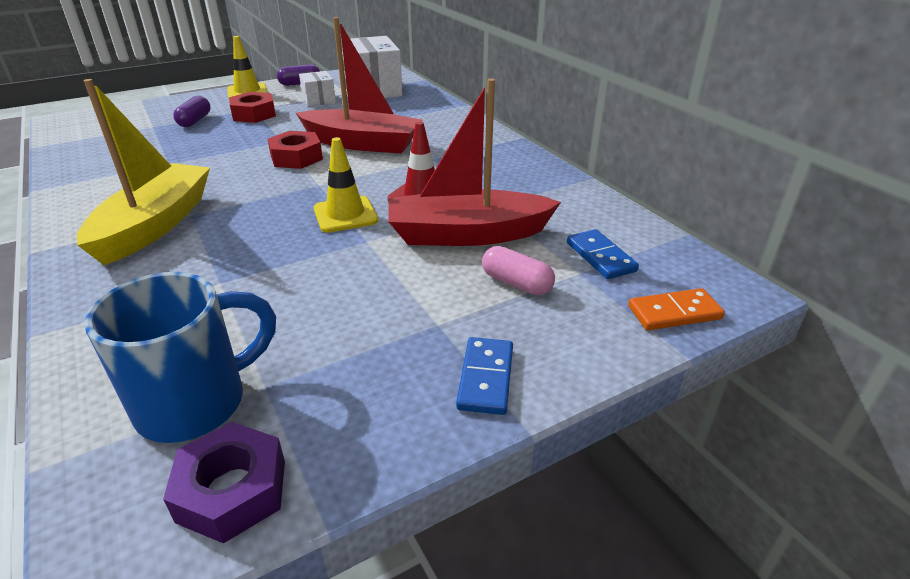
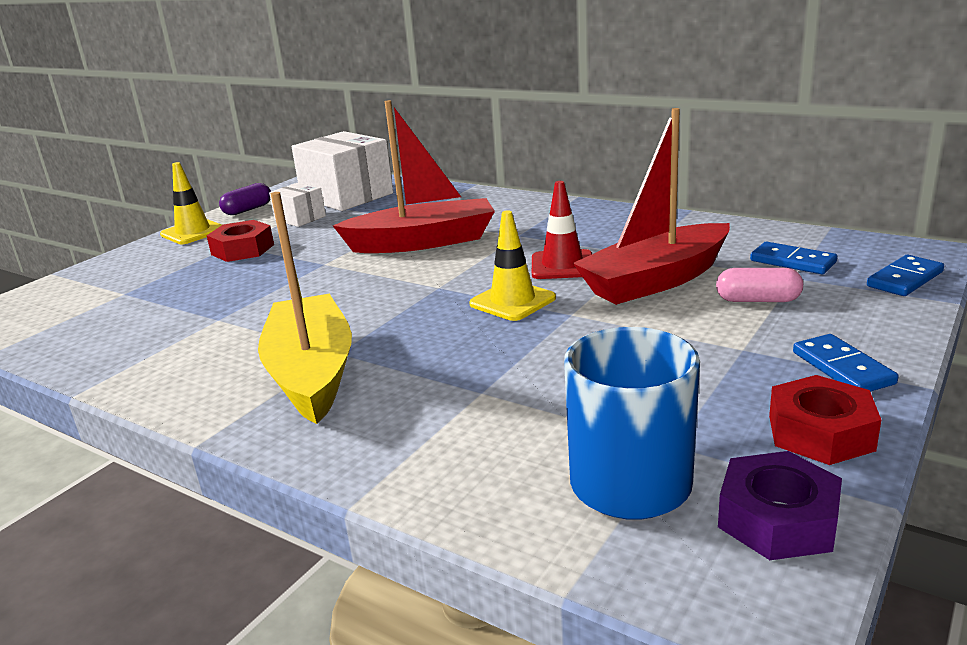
camera: 25 degrees left, 10 degrees down
purple capsule [173,96,210,127] -> none
red nut [268,131,323,169] -> red nut moved to [769,375,881,465]
orange domino [628,288,725,330] -> blue domino [867,255,944,296]

